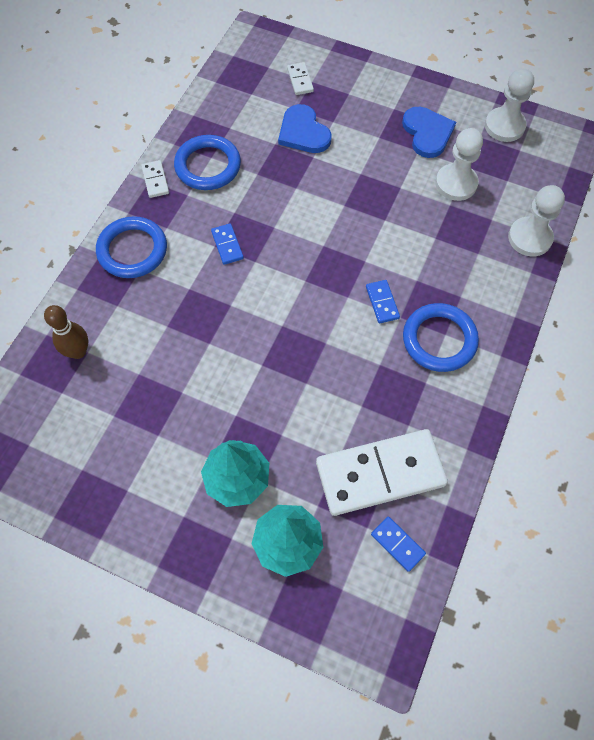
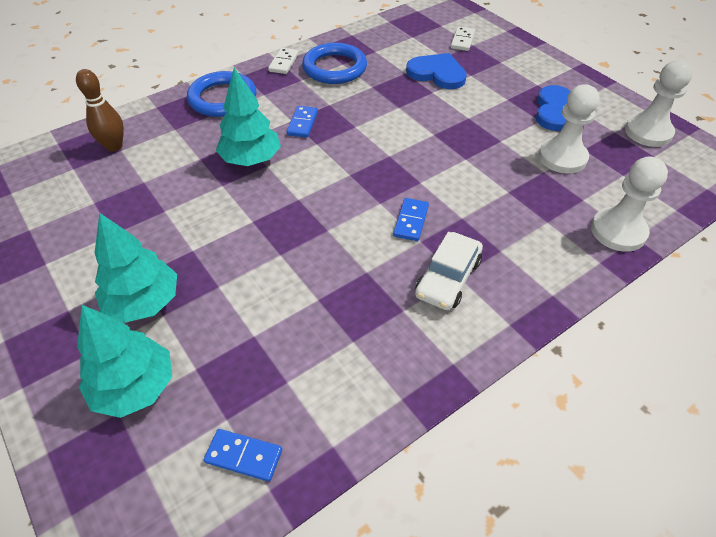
camera: 30 degrees right, 15 degrees down
blue heart [278,104,332,153] -> blue heart turned 120 degrees clockwise [406,53,467,89]
white domino [316,429,448,516] -> none
blue domino [371,517,426,572] -> blue domino turned 60 degrees counterclockwise [204,429,282,482]
blue ring [403,303,479,372] -> white car [415,232,483,310]
none -> turquoise tree [216,68,281,166]

